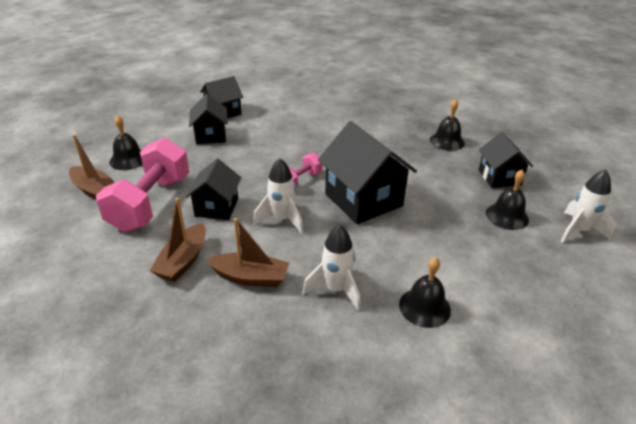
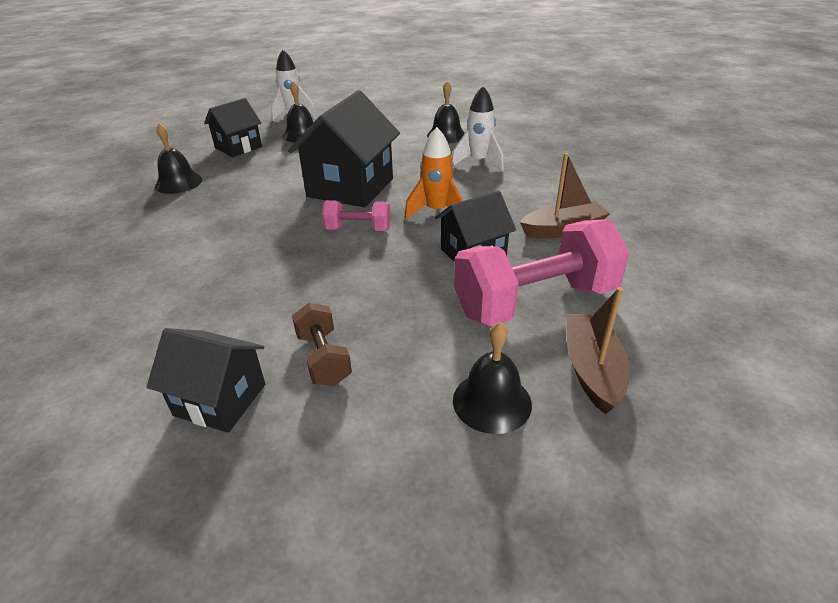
camera: 125 degrees left, 0 degrees up
black house [189,94,228,144] -> brown dumbbell [292,303,352,386]
brown boat [206,218,289,287] -> none
white rocket [253,158,303,234] -> orange rocket [405,127,463,220]

